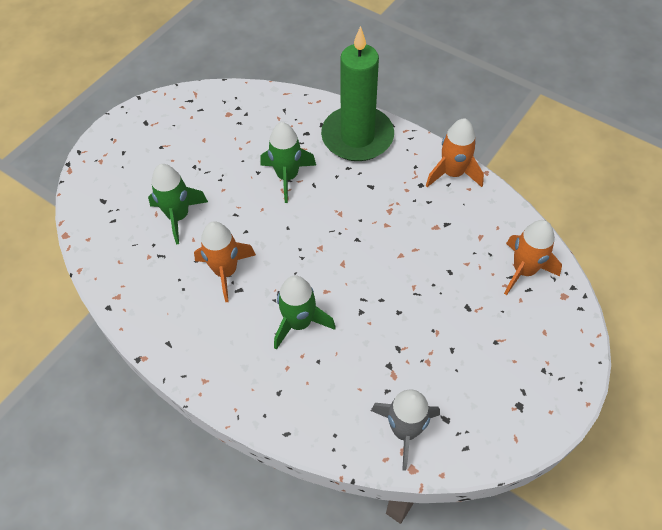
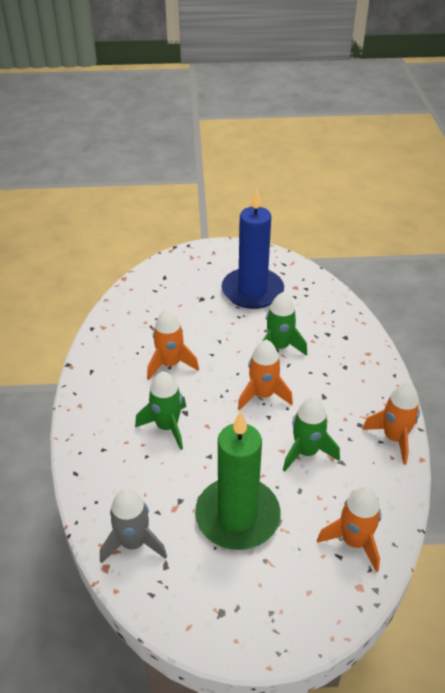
camera: 50 degrees right, 15 degrees down
green rocket [148,164,208,244] -> green rocket moved to [283,397,340,472]
green candle [321,26,394,161] -> green candle moved to [195,411,281,550]
none -> blue candle [222,188,284,309]
none -> orange rocket [238,340,293,410]

